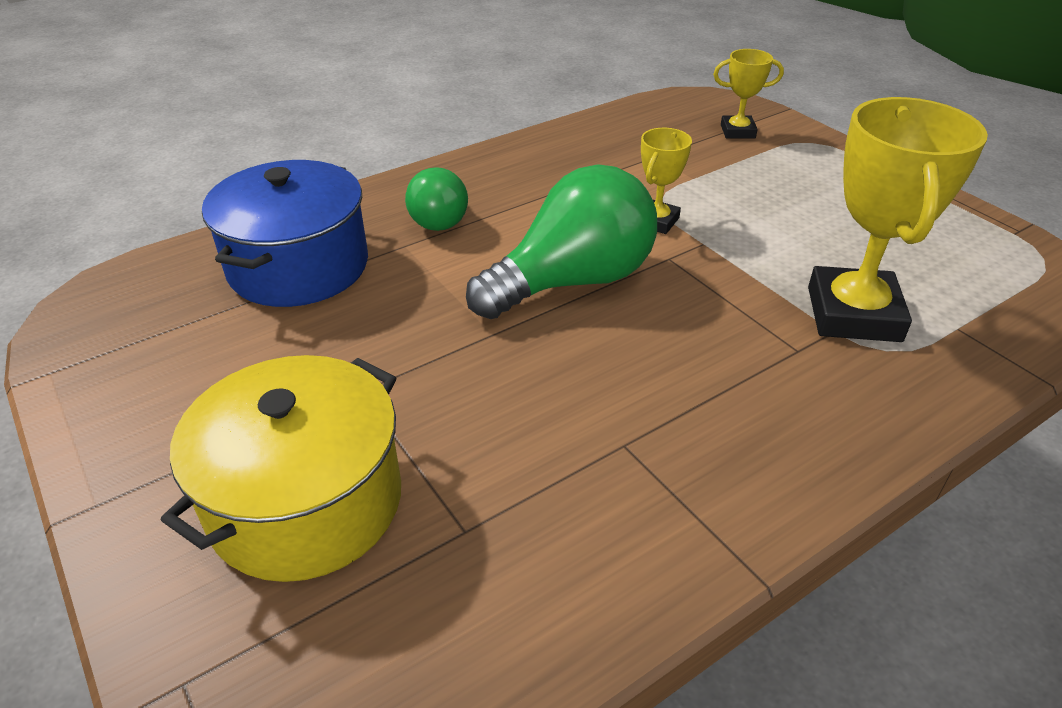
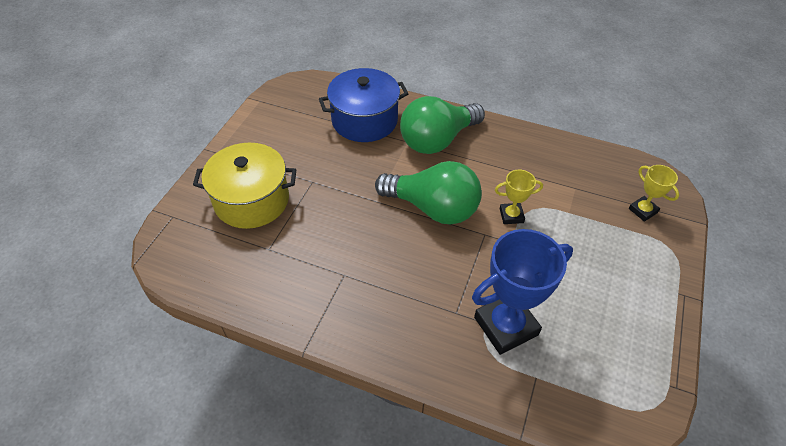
camera: 55 degrees right, 10 degrees up
green light bulb [405,167,468,231] -> green light bulb [400,96,485,154], size x1.71
yellow trophy [808,97,988,342] -> blue trophy [472,229,573,355]

